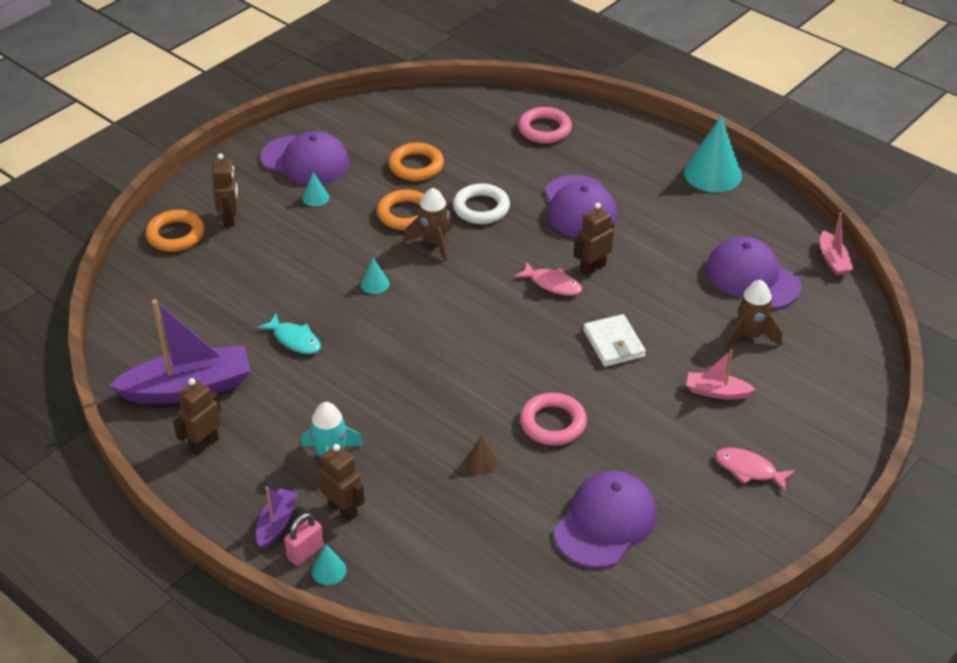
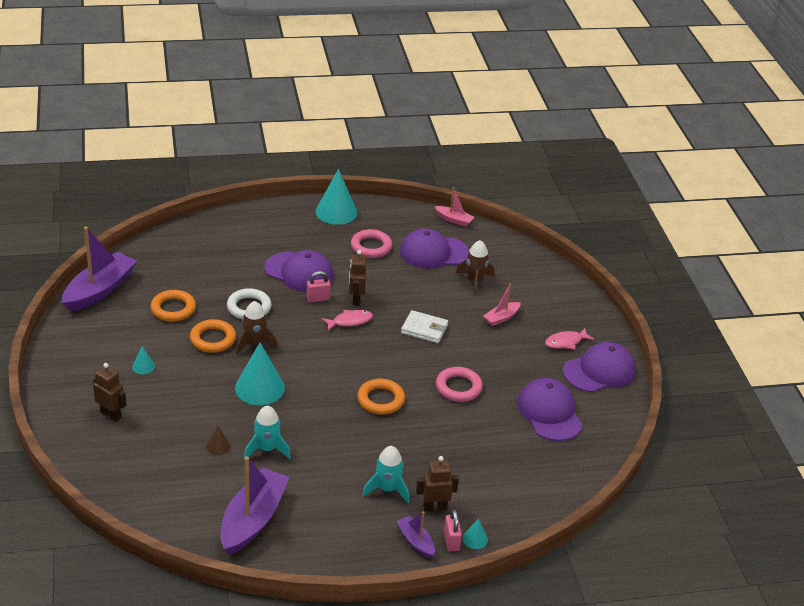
camera: 55 degrees left, 5 degrees down
orange ring [146,210,204,252] -> orange ring moved to [357,379,405,415]
brown robot [173,378,221,456] -> none
turquoise fish [257,314,321,354] -> turquoise rocket [244,406,291,459]
purple cap [260,131,350,185] -> purple cap moved to [563,342,636,392]
turquoise cone [361,258,389,294] -> turquoise cone [235,343,285,405], size x2.18
brown cone [465,435,498,475] -> brown cone moved to [206,426,231,455]
pink ring [518,107,572,144] -> pink ring moved to [351,229,392,258]
none -> purple boat [62,227,137,312]
none -> pink padlock [307,271,331,303]

